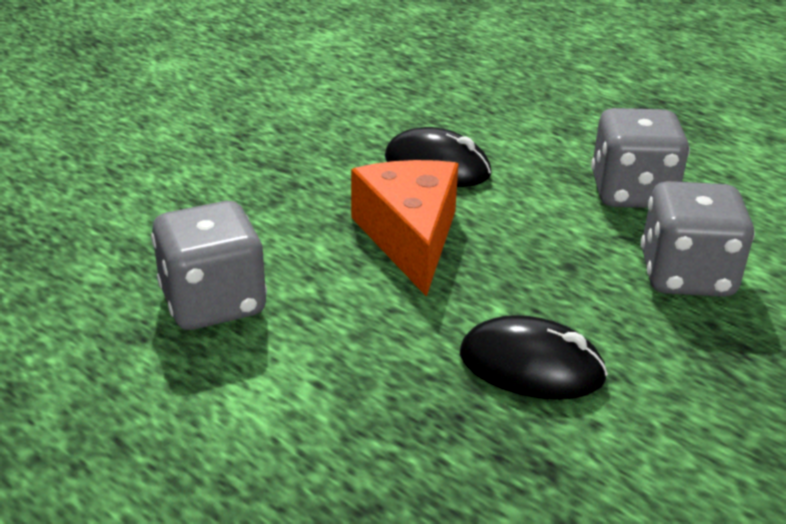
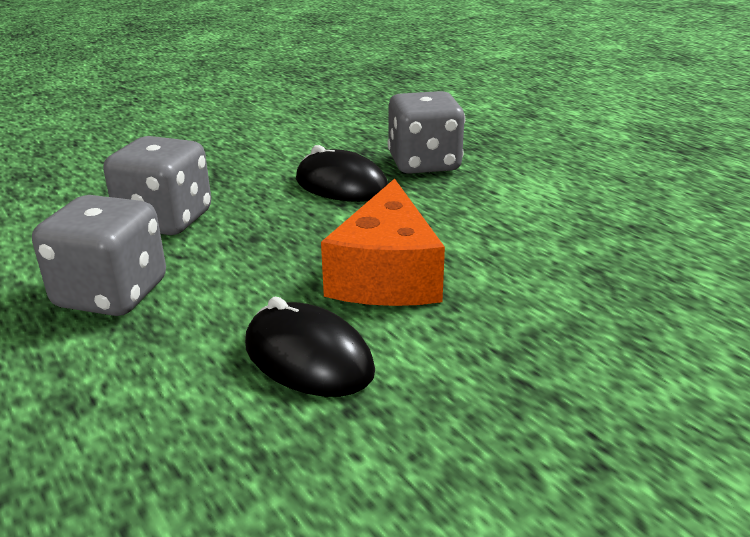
camera: 165 degrees left, 5 degrees down
grey dice [151,201,267,330] -> grey dice moved to [388,91,465,174]

